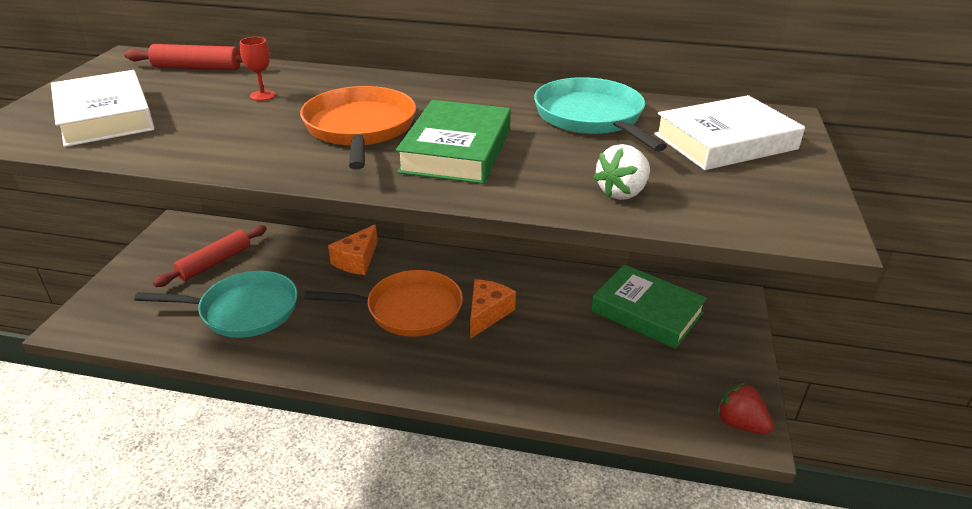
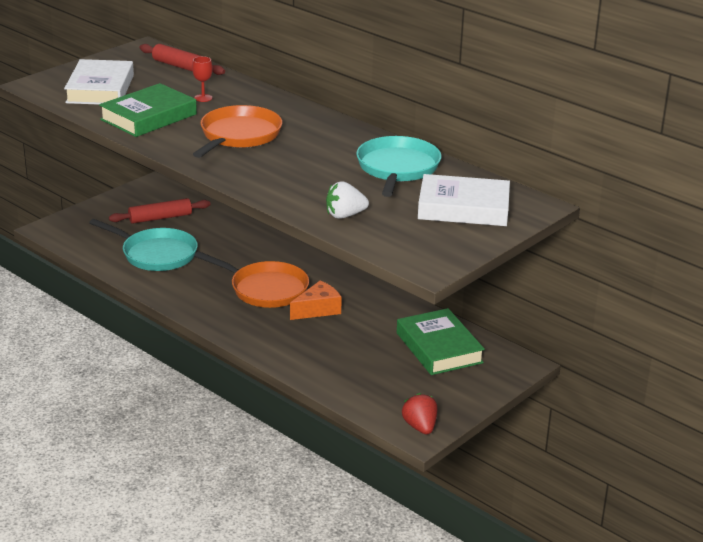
camera: 30 degrees right, 5 degrees down
orange cheese [328,224,378,275] -> none
green book [396,100,511,184] -> green book moved to [99,83,197,137]

